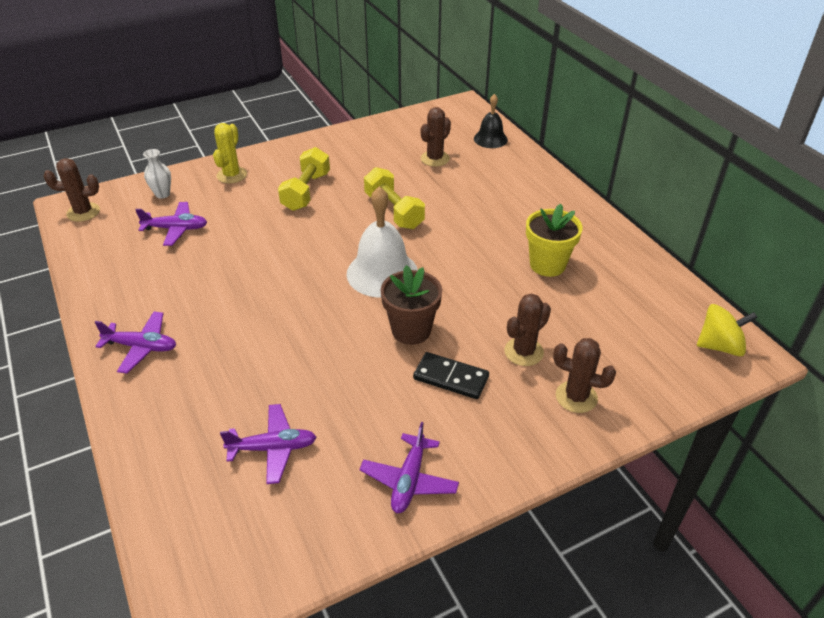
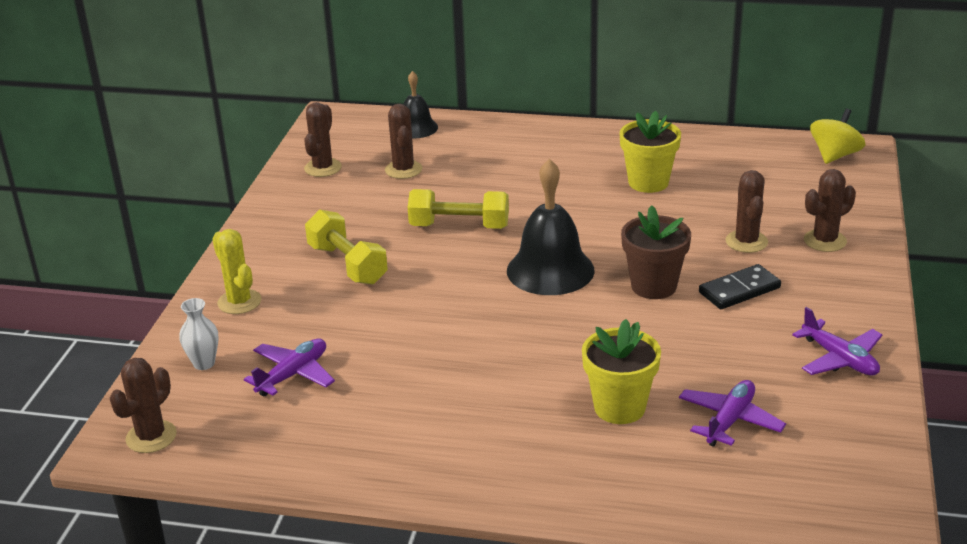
camera: 50 degrees left, 10 degrees down
purple plane [95,312,176,374] -> none
white bell [346,186,418,297] -> black bell [507,159,595,295]
none -> brown cactus [304,102,342,177]
none -> yellow flower pot [582,319,661,424]

